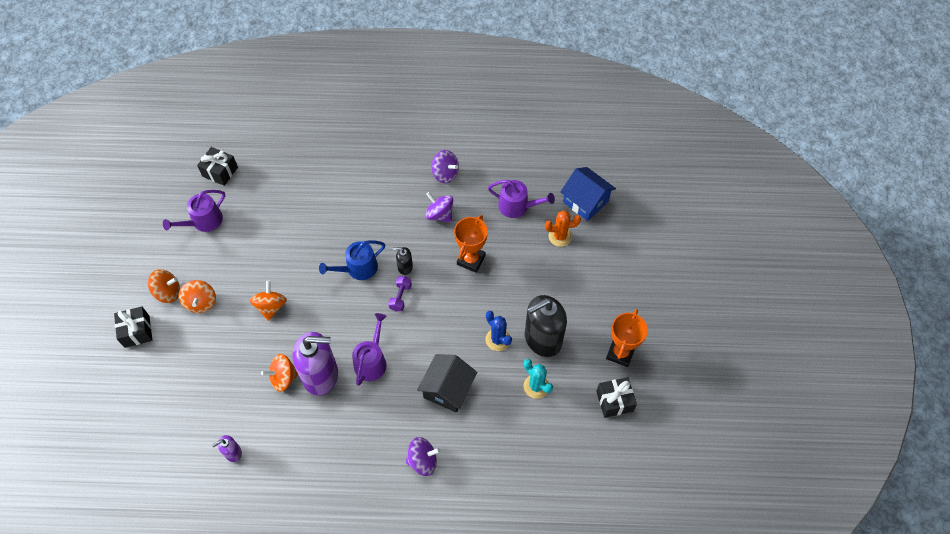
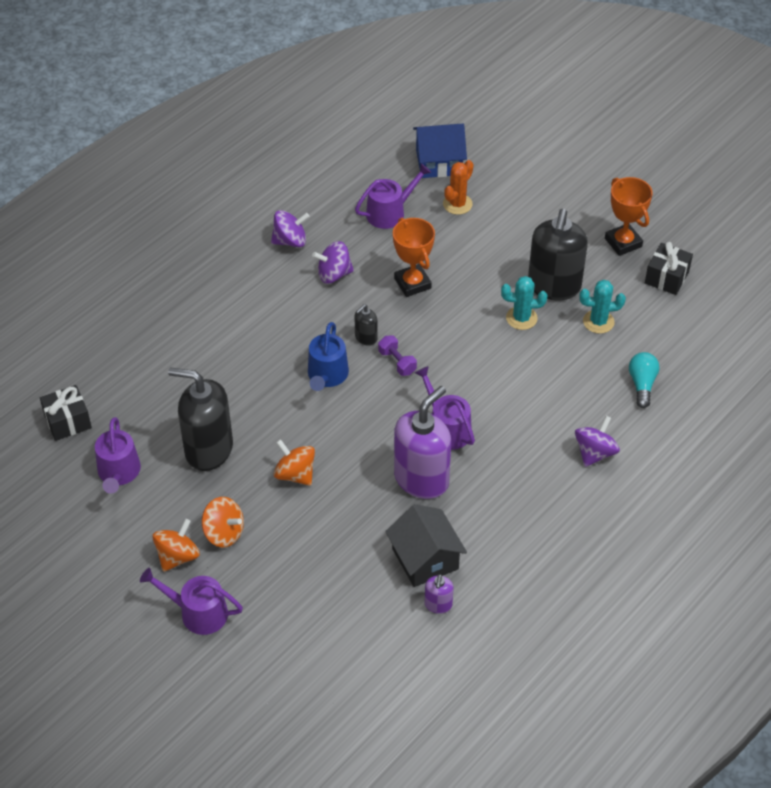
camera: 50 degrees left, 10 degrees down
black gift [114,307,152,348] -> purple watering can [140,568,243,635]
orange spinning top [261,354,298,392] -> none
black house [417,354,477,413] -> black house moved to [385,504,467,587]
blue cactus [486,311,512,351] -> turquoise cactus [501,276,547,330]
none -> black soap dispenser [168,367,233,471]
none -> turquoise light bulb [629,352,659,408]

